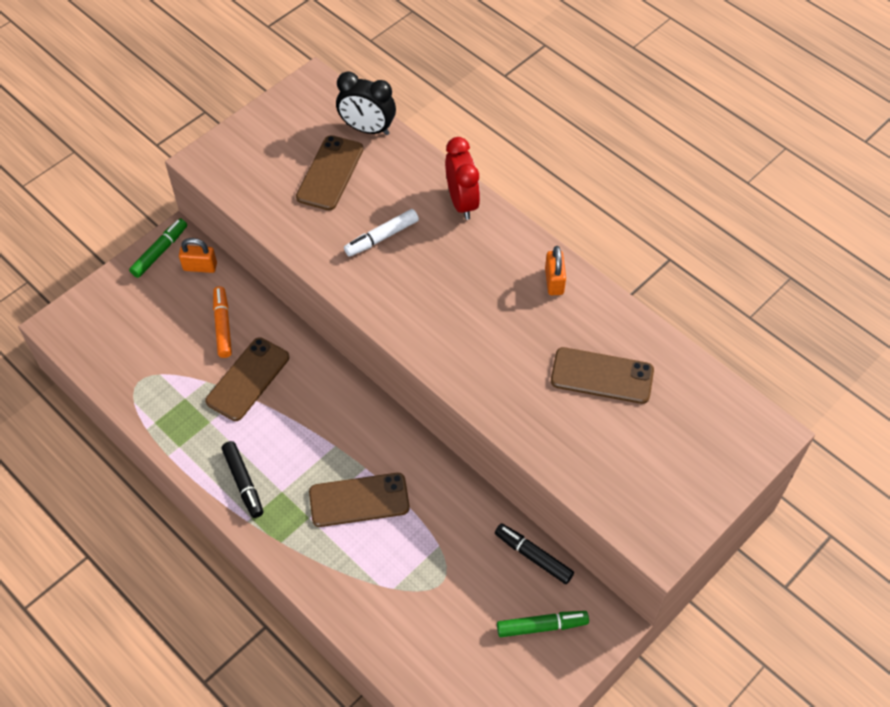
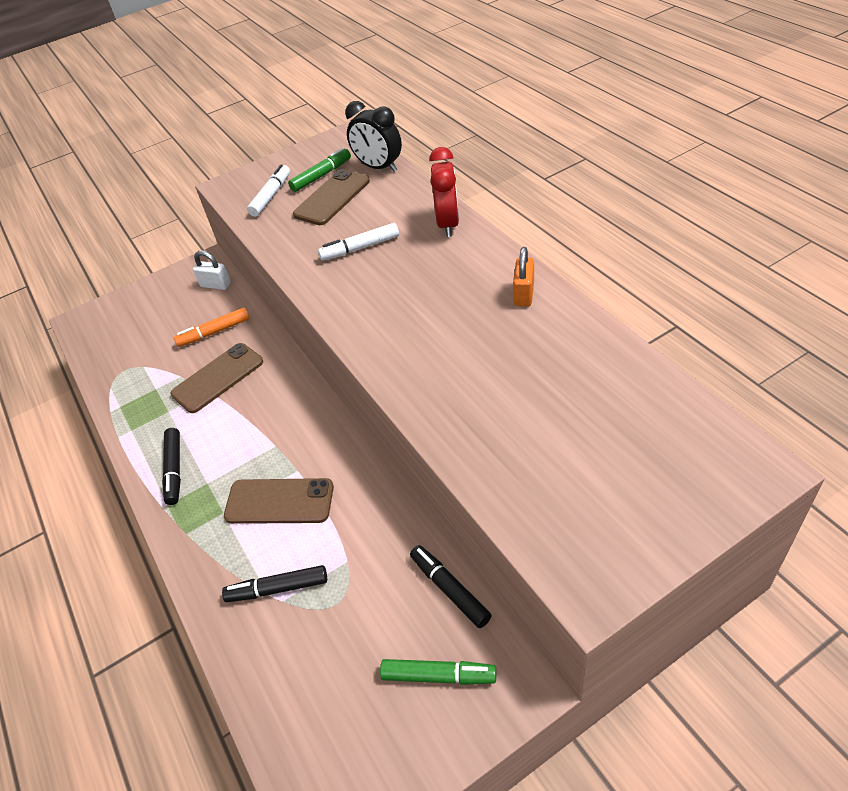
camera: 20 degrees right, 10 degrees down
green marker [129,218,187,278] -> green marker moved to [288,148,351,192]
orange padlock [179,238,217,273] -> white padlock [193,251,231,290]
orange marker [213,286,232,358] -> orange marker turned 120 degrees counterclockwise [174,307,250,347]
brown phone [551,347,654,404] -> none
none -> black marker [222,565,327,602]
none -> white marker [247,164,290,217]

